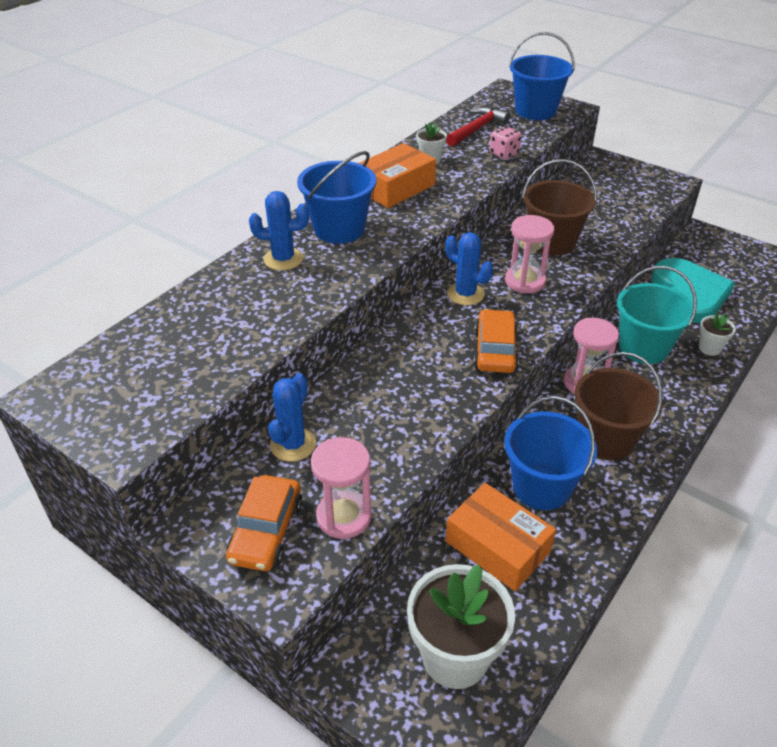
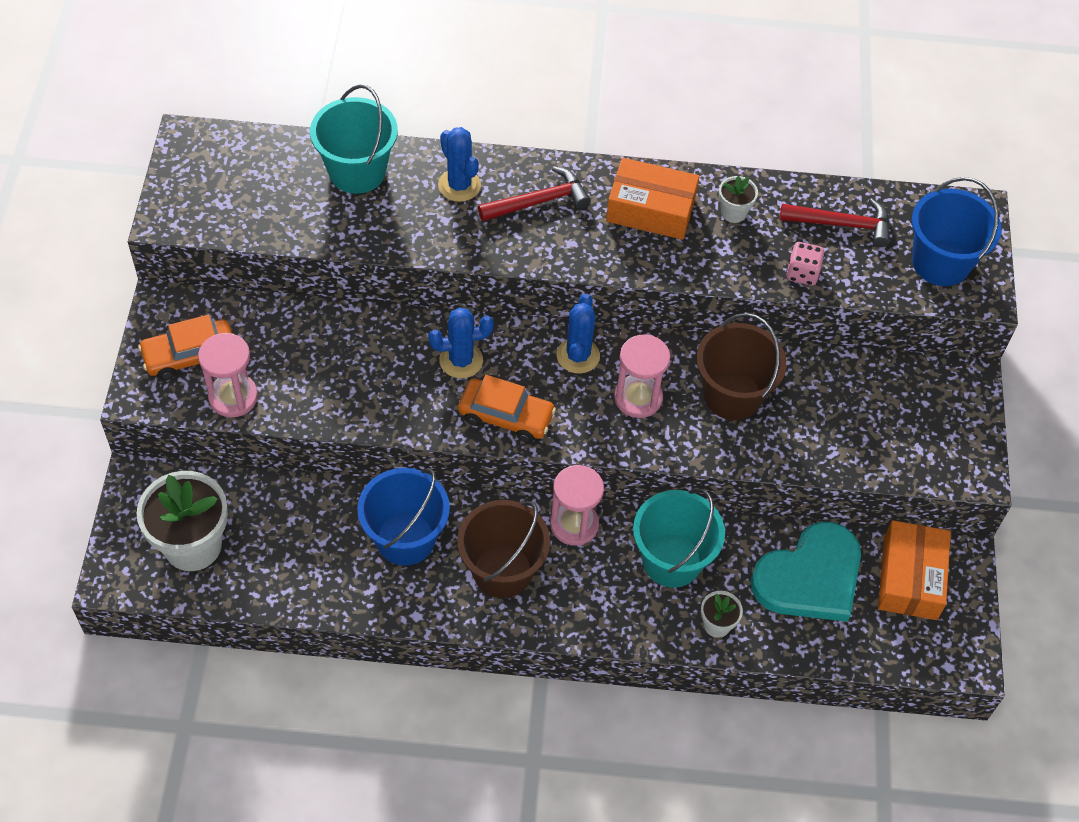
camera: 55 degrees right, 15 degrees up
blue cactus [268,373,316,461] -> blue cactus moved to [429,307,494,378]
blue bucket [297,151,376,244] -> red hammer [478,166,591,221]
orange box [445,483,556,591] -> orange box moved to [878,520,951,620]
orange car [474,309,519,373] -> orange car turned 45 degrees clockwise [458,375,556,443]
none -> turquoise bucket [310,85,398,194]

